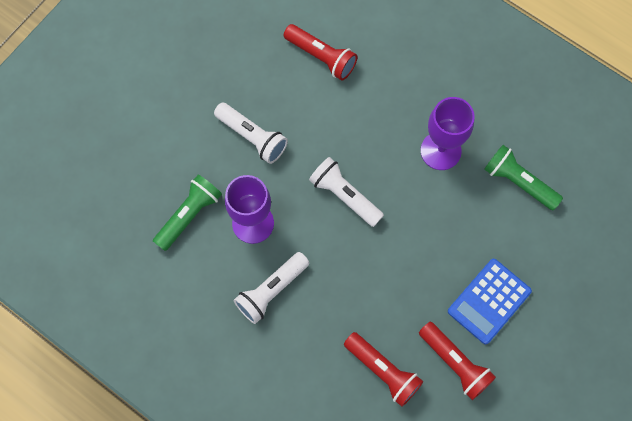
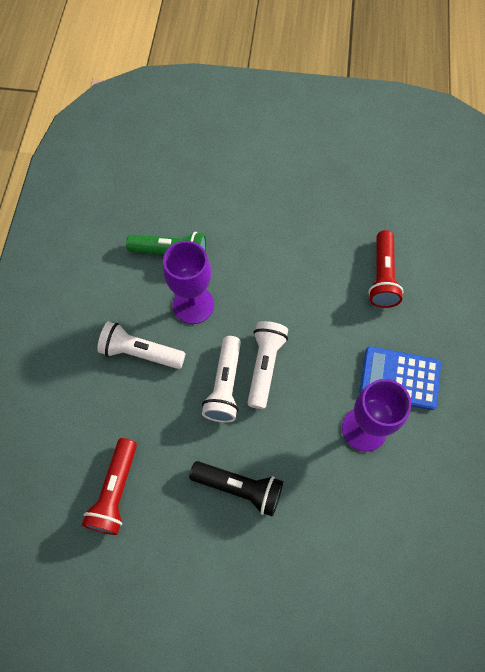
camera: 60 degrees right, 5 degrees down
white flashlight [214,103,288,164] -> white flashlight moved to [202,336,241,423]
red flashlight [419,322,496,400] -> none
blue calculator [448,259,532,344] -> blue calculator moved to [359,346,441,410]
green flashlight [484,145,563,210] -> none
none -> black flashlight [189,461,283,517]

